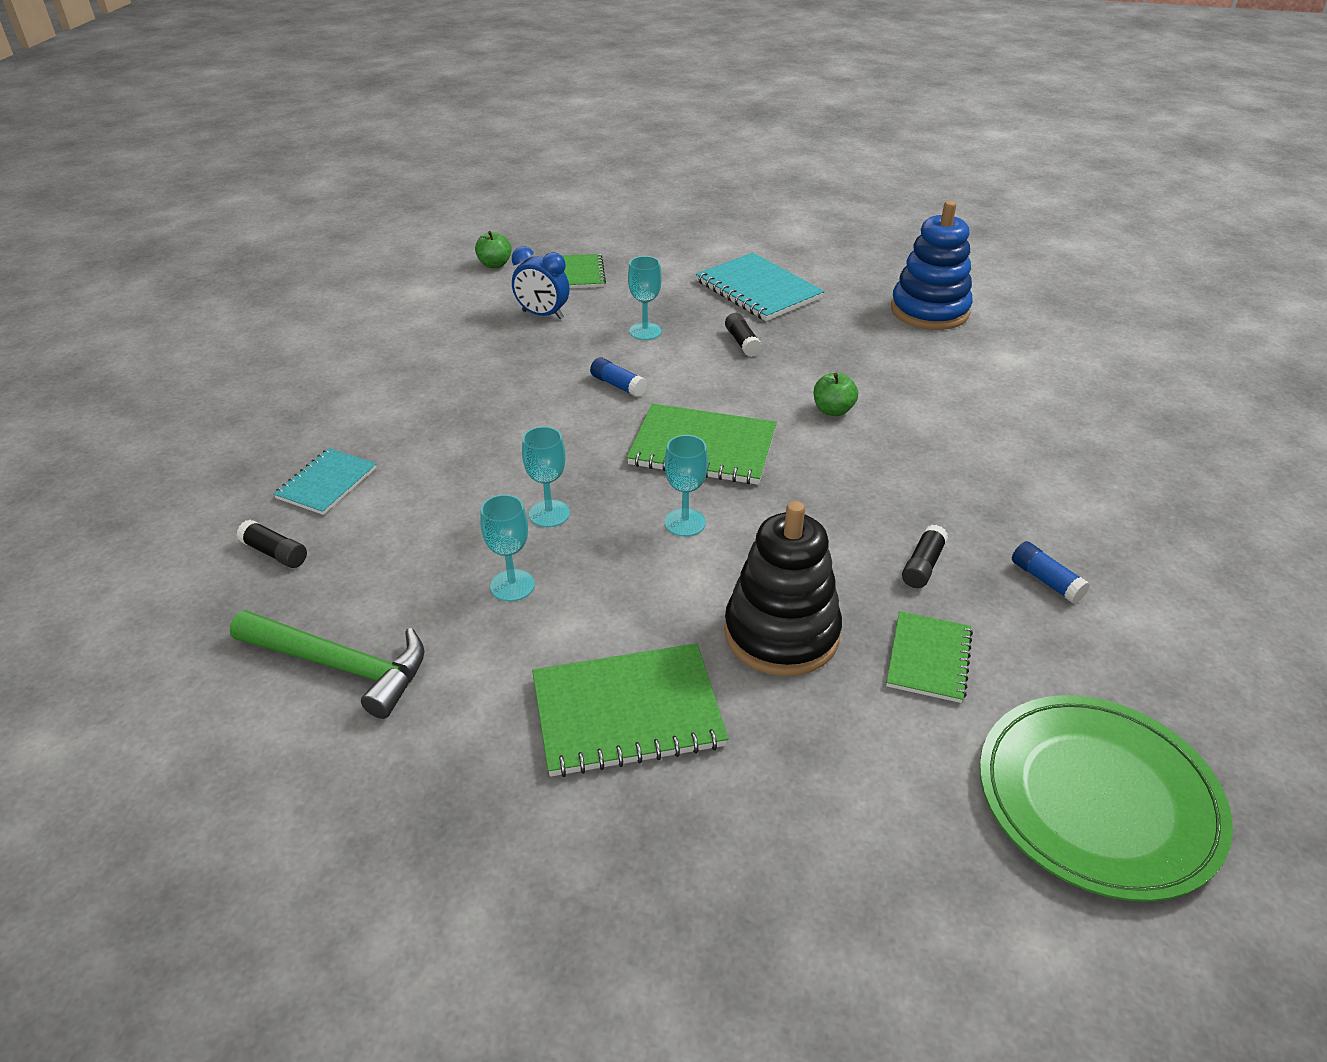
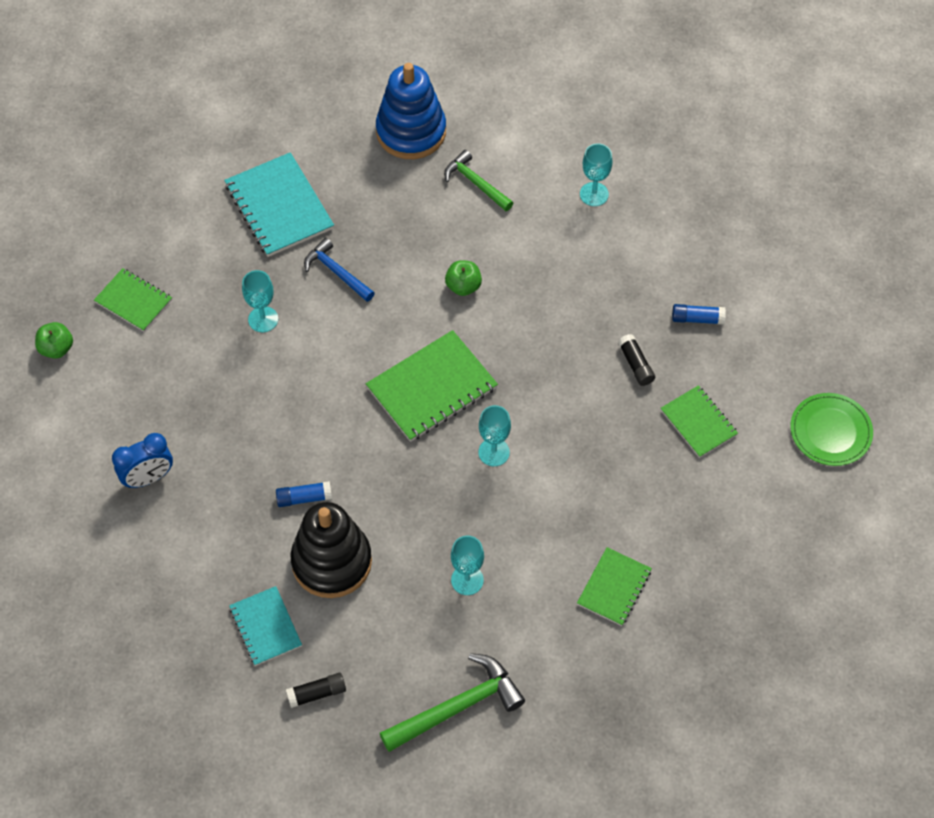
camera: 50 degrees left, 20 degrees up
blue clock [512,246,570,319] -> blue clock moved to [112,433,173,488]
turquoise goblet [522,426,570,527] -> turquoise goblet moved to [580,143,612,206]
green notebook [532,643,728,777] -> green notebook [577,547,652,626], size x0.61
blue glue stick [590,357,647,397] -> blue glue stick moved to [276,481,332,507]
turquoise notebook [696,252,825,321] -> turquoise notebook turned 60 degrees clockwise [224,152,334,257]
black stacking toy [724,501,842,676] -> black stacking toy moved to [291,502,372,598]
black glue stick [725,313,762,357] -> blue hammer [304,238,375,302]
green plate [980,695,1233,902] -> green plate [790,393,873,466], size x0.60
none -> green hammer [444,150,513,211]

